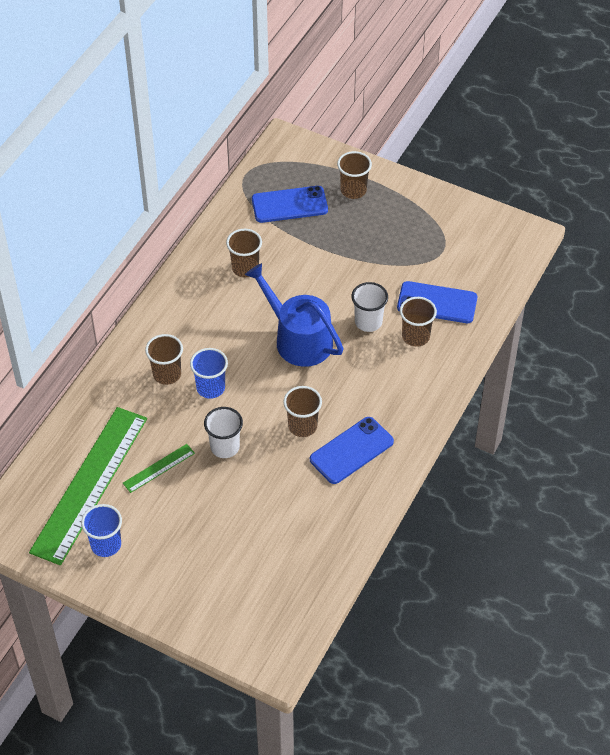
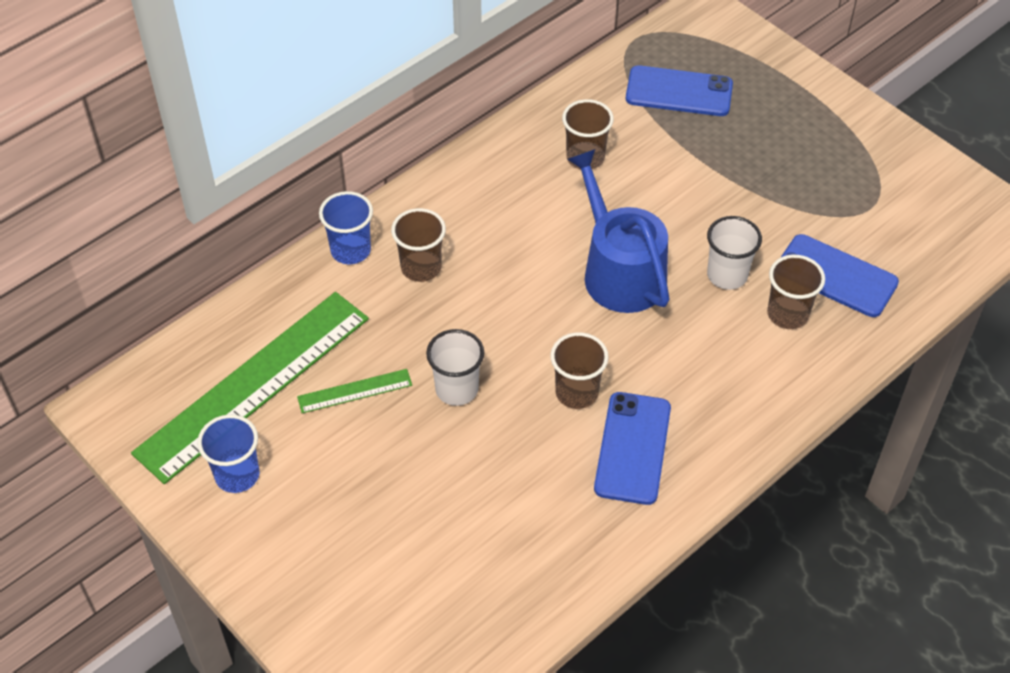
camera: 20 degrees right, 0 degrees up
blue cup [190,348,228,399] -> blue cup moved to [319,191,373,264]
blue phone [310,417,394,484] -> blue phone turned 60 degrees counterclockwise [594,392,671,505]
brown cup [337,151,372,199] -> none

